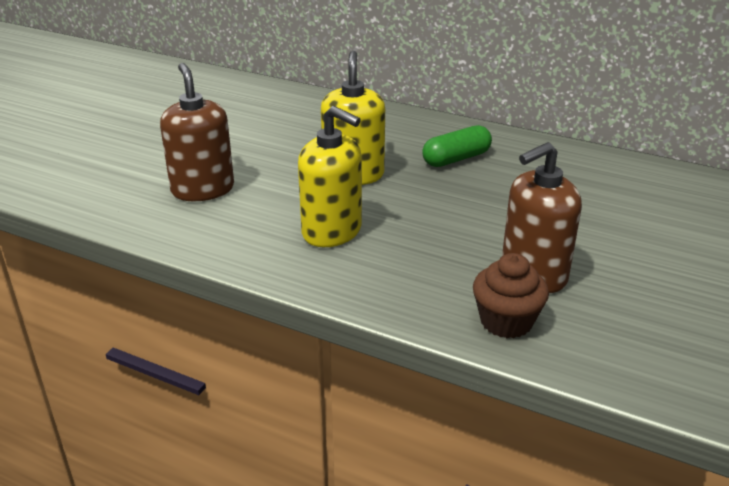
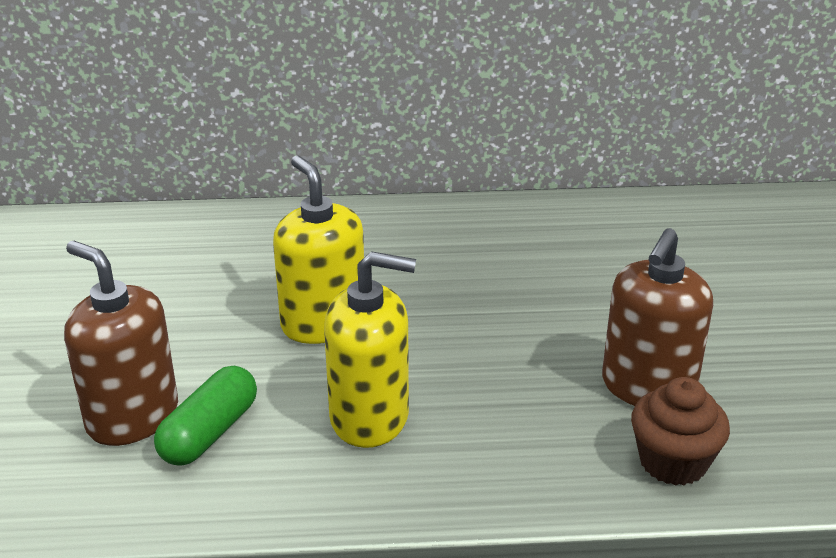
camera: 30 degrees left, 0 degrees up
green capsule [422,125,492,167] -> green capsule moved to [154,366,257,466]

